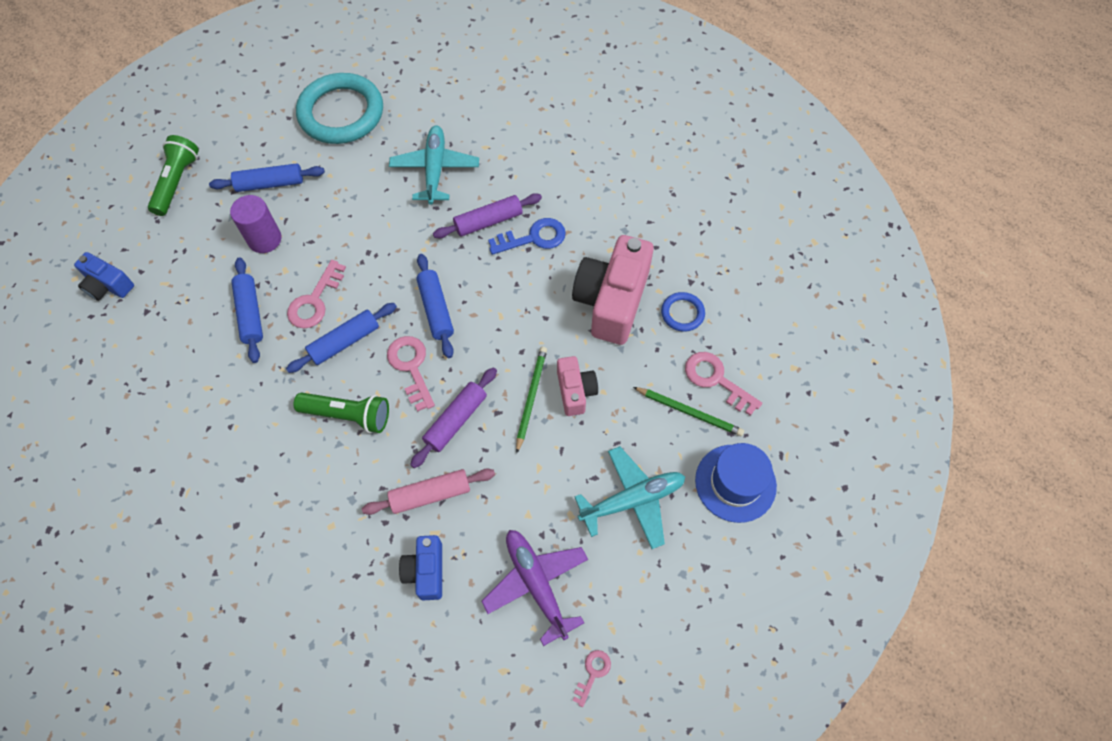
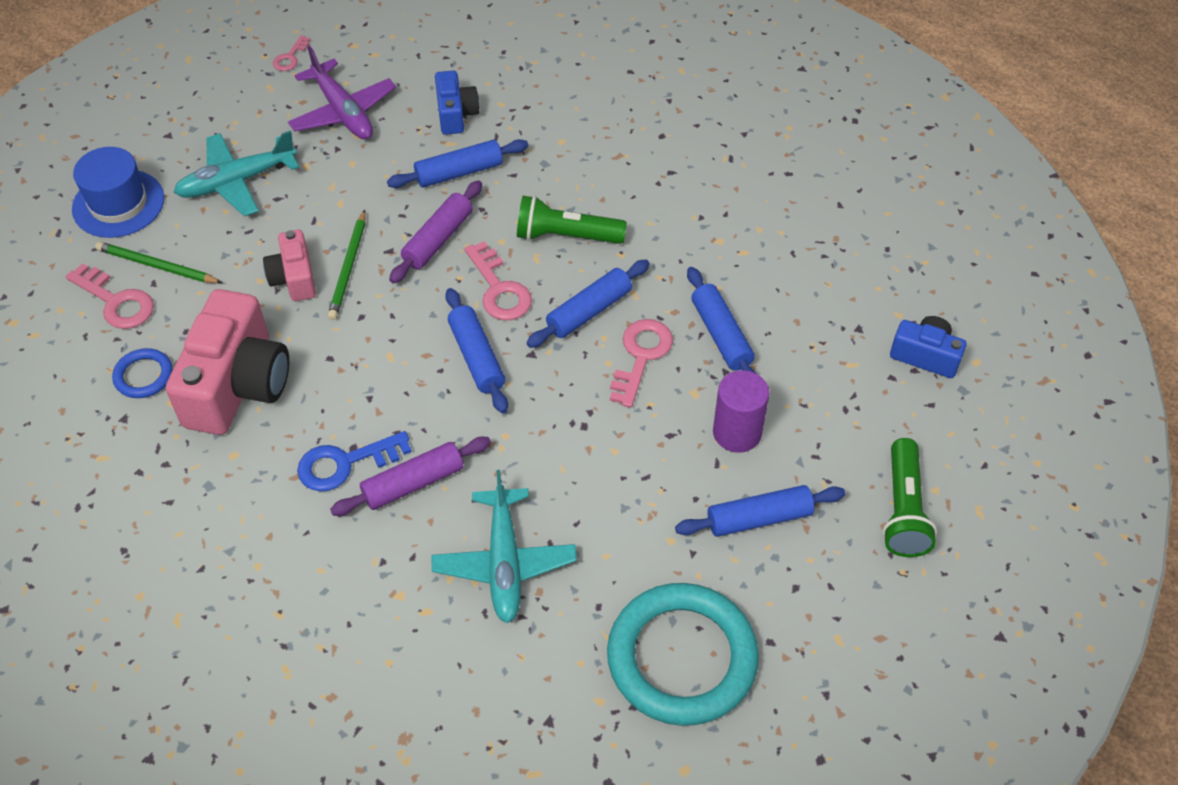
camera: 175 degrees right, 10 degrees down
pink rolling pin [362,469,495,515] -> blue rolling pin [387,139,528,188]

